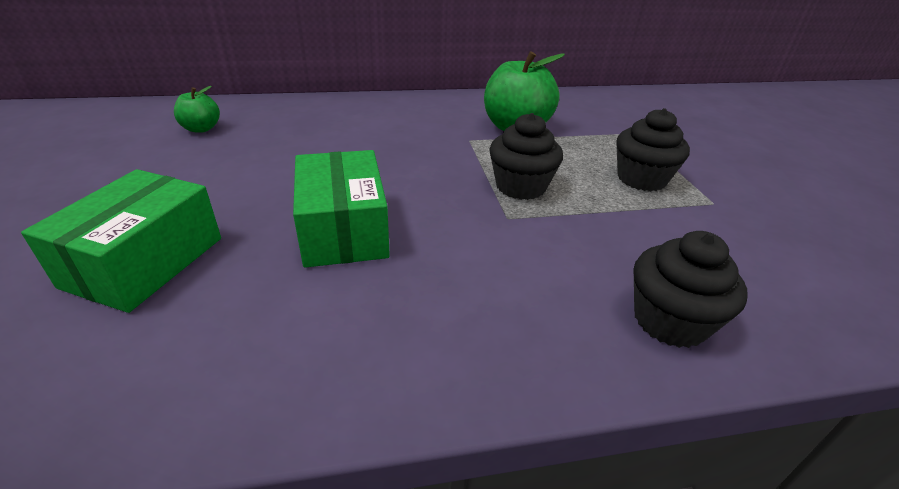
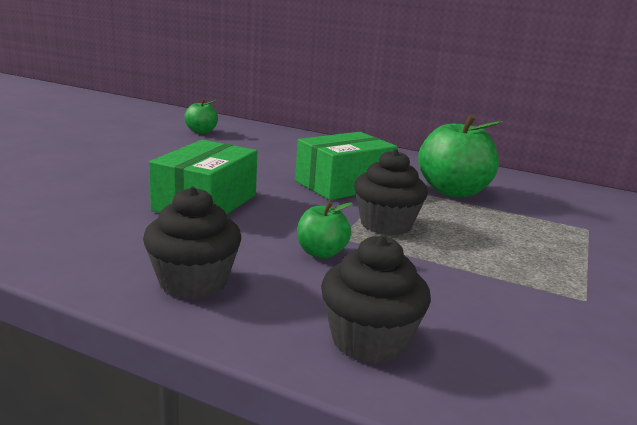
camera: 35 degrees right, 15 degrees down
green box [21,169,221,313] -> green box moved to [295,132,398,200]
black cupcake [617,108,690,191] -> black cupcake moved to [143,187,241,299]
none -> green apple [297,201,353,258]

